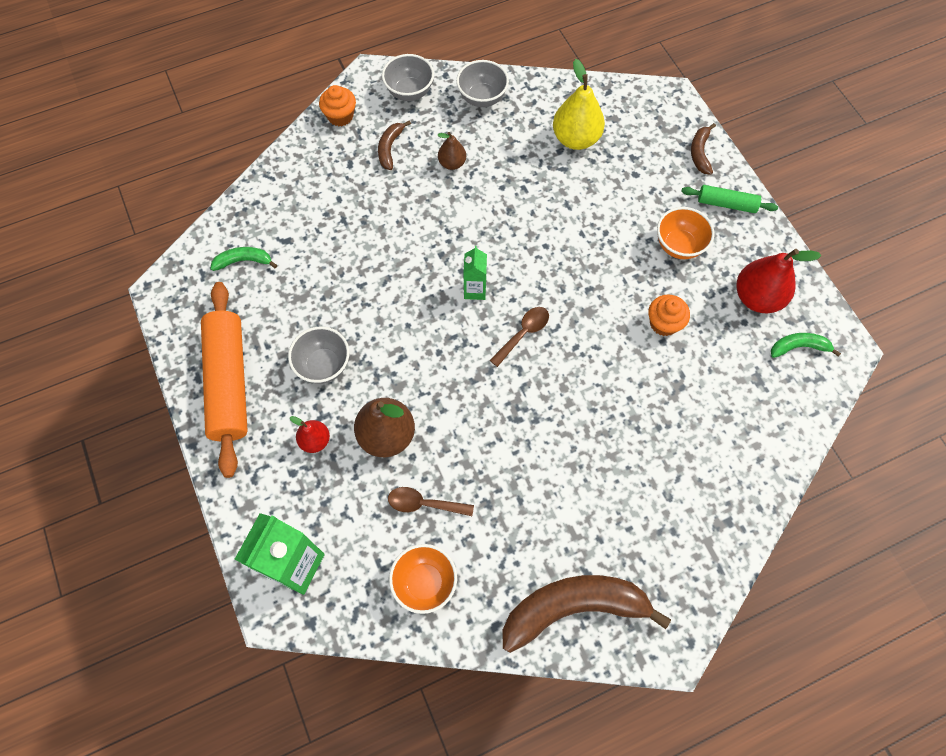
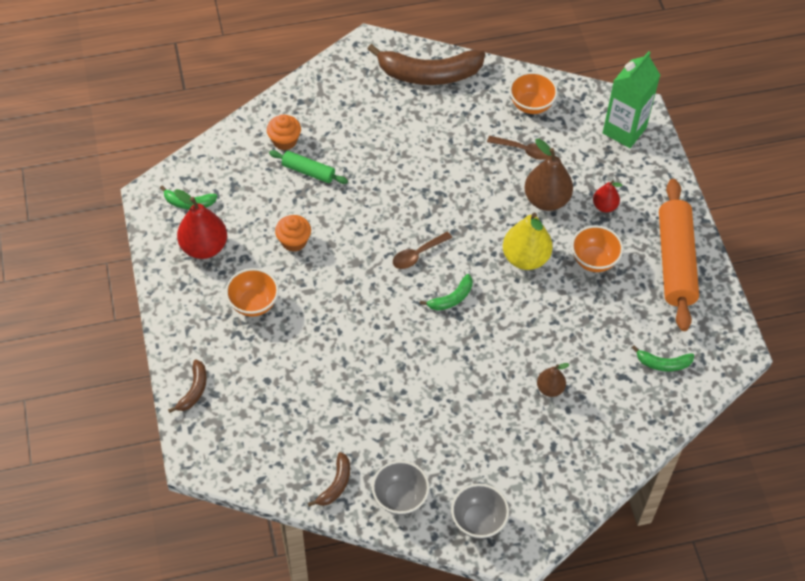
camera: 170 degrees left, 10 degrees down
grey bowl [288,326,349,384] -> orange bowl [571,225,623,272]
orange cupcake [319,85,356,126] -> orange cupcake moved to [267,114,301,150]
brown banana [378,120,411,170] -> brown banana moved to [308,452,350,507]
brown pear [438,132,466,170] -> brown pear moved to [537,363,569,397]
green carton [463,246,487,300] -> green banana [420,274,473,311]
yellow pear [553,59,605,150] -> yellow pear moved to [503,213,553,270]
green rolling pin [681,185,778,213] -> green rolling pin moved to [269,150,348,184]

